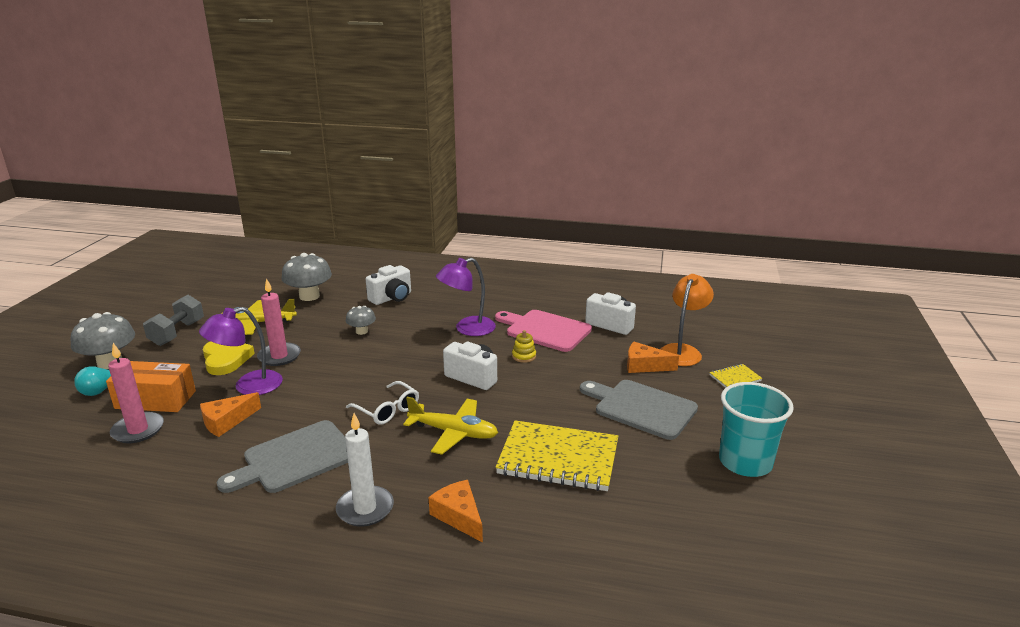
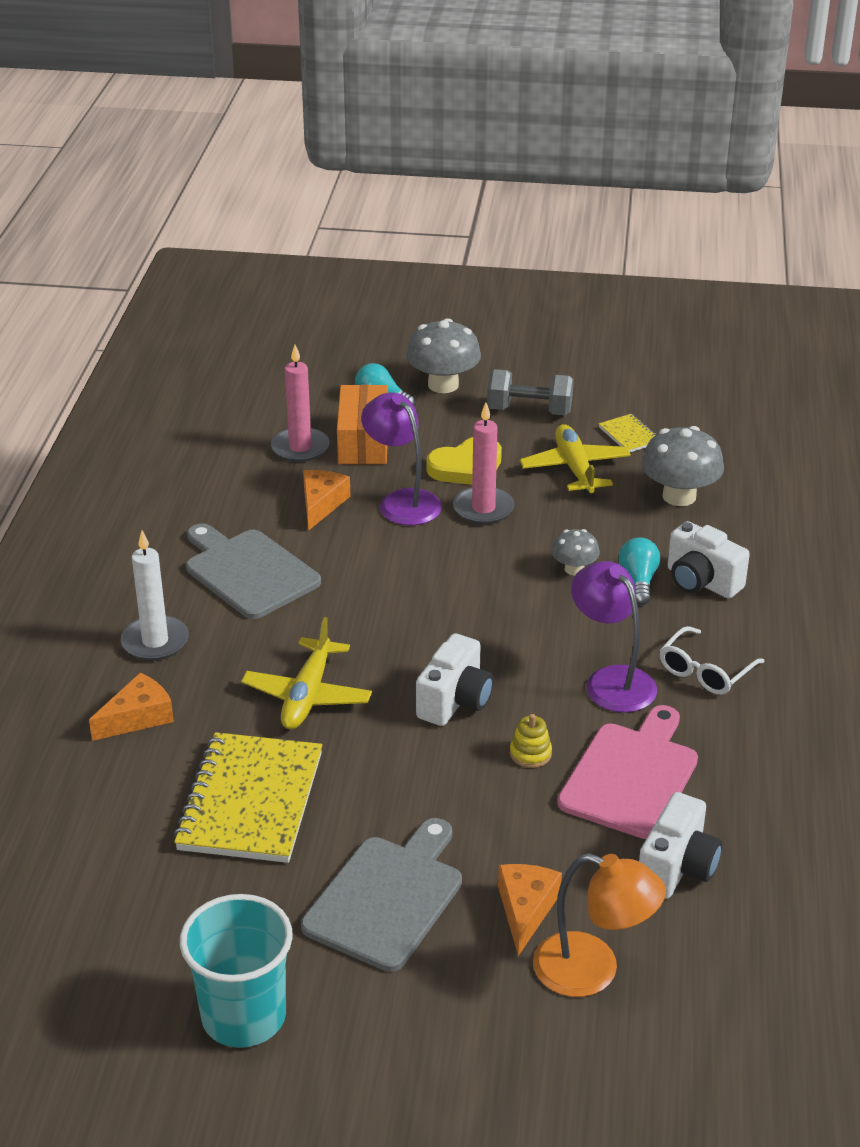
camera: 85 degrees right, 10 degrees up
orange cheese [200,392,261,437] -> orange cheese turned 60 degrees clockwise [303,470,350,531]
white glasses [346,381,419,425] -> white glasses moved to [660,626,764,695]
yellow notebook [709,364,762,388] -> yellow notebook moved to [599,414,656,452]
none -> turquoise light bulb [619,538,660,605]

